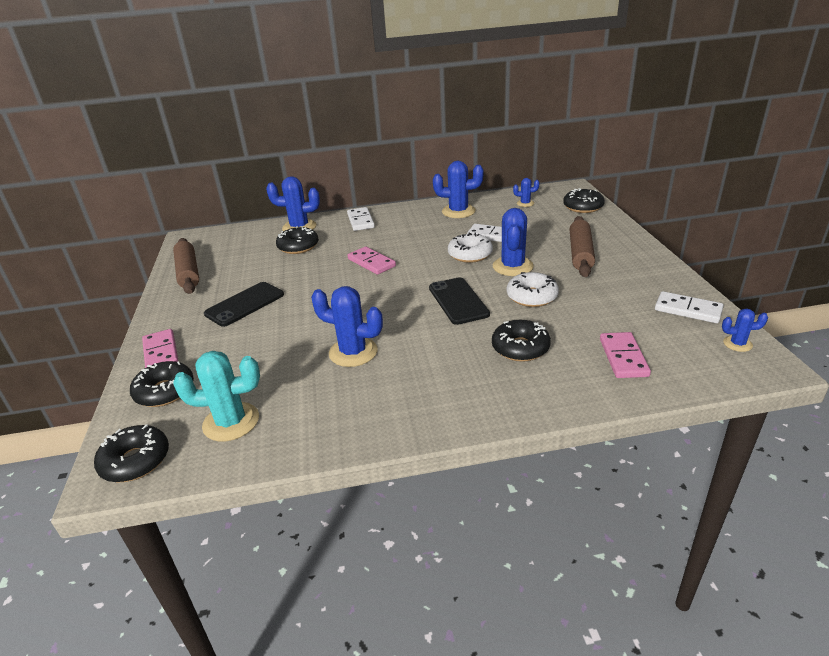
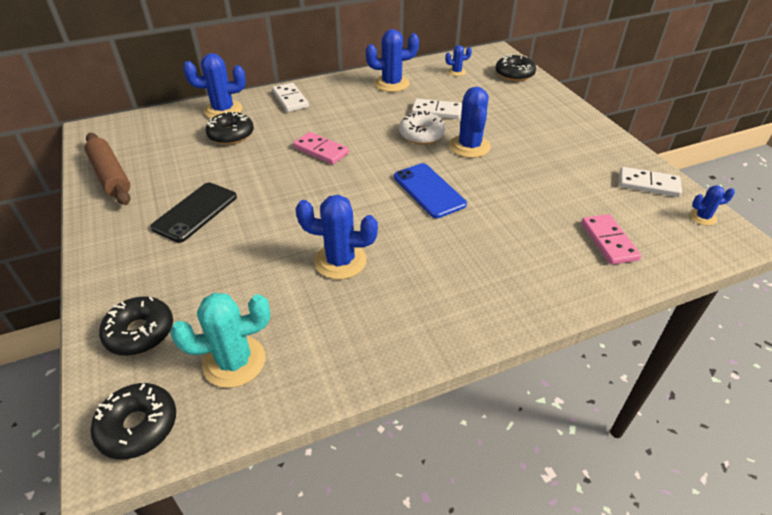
camera: 15 degrees left, 10 degrees up
pink domino [142,329,179,368] -> none
black phone [429,277,490,325] -> blue phone [394,163,467,218]
black donut [492,320,551,362] -> none
white donut [507,272,559,307] -> none
brown rolling pin [570,216,595,277] -> none

